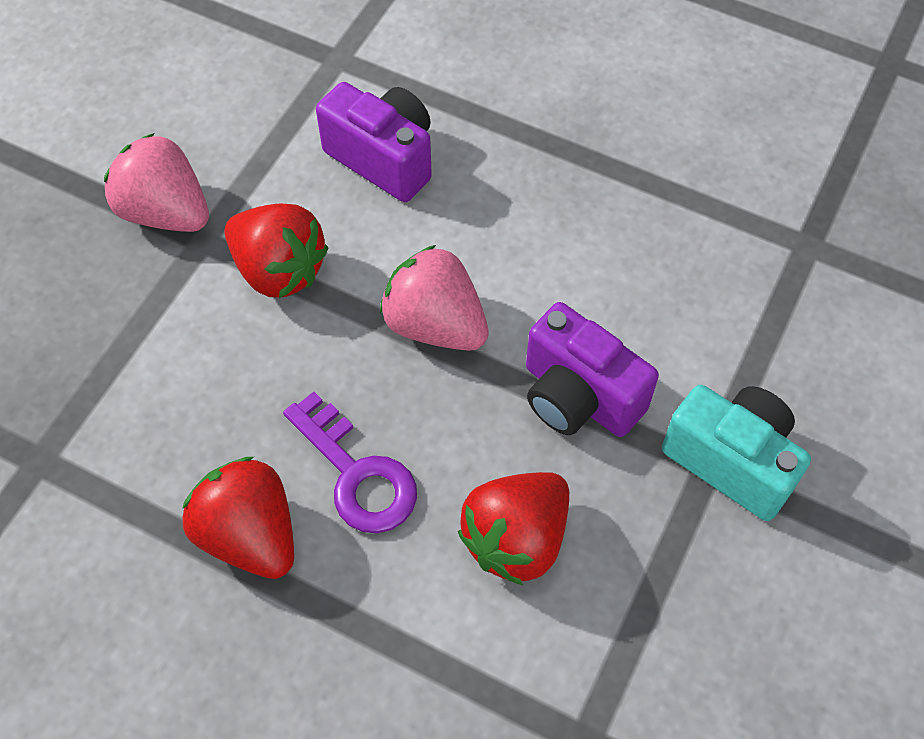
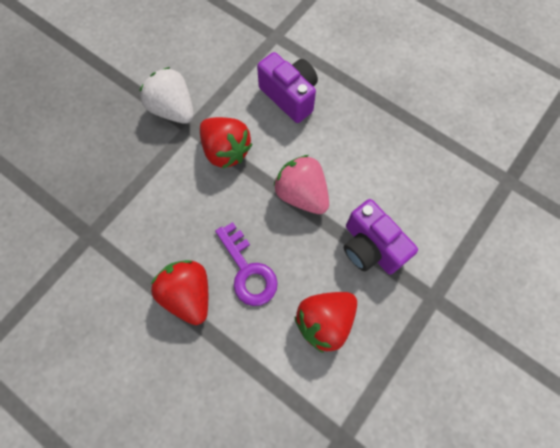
camera: 10 degrees right, 10 degrees up
pink strawberry [104,133,209,232] -> white strawberry [140,67,194,124]
turquoise camera [662,385,811,521] -> none

